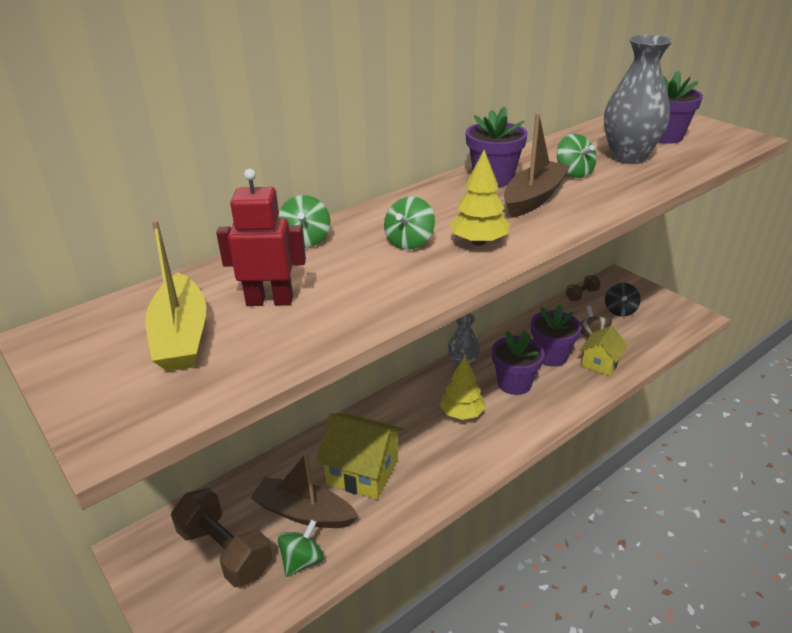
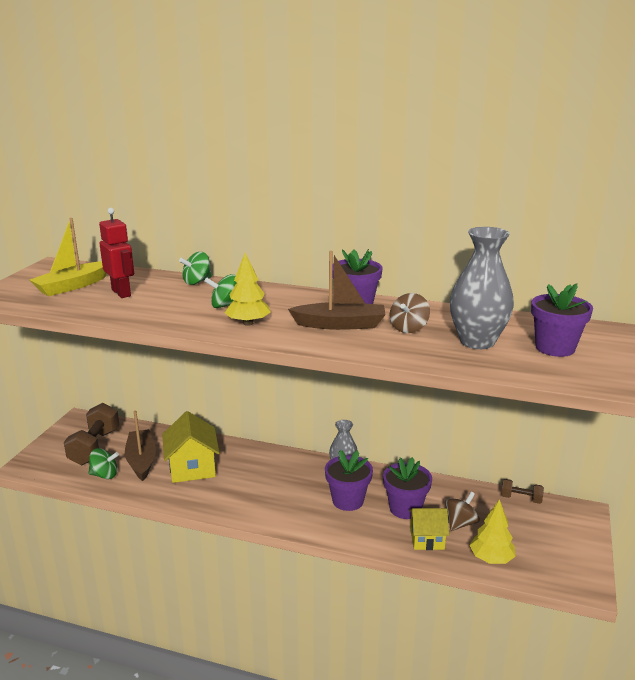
camera: 55 degrees right, 10 degrees down
yellow tree [440,356,486,420] -> yellow tree moved to [470,499,516,564]
green spinning top [557,134,597,178] -> brown spinning top [390,293,430,333]
black spinning top [605,283,641,317] -> none

